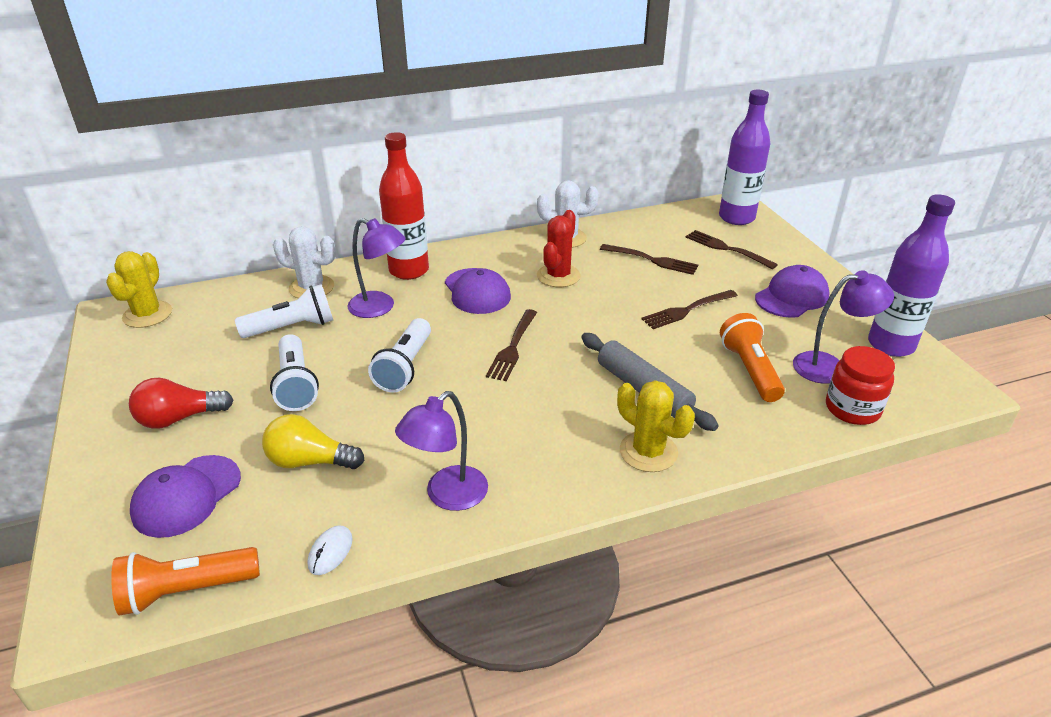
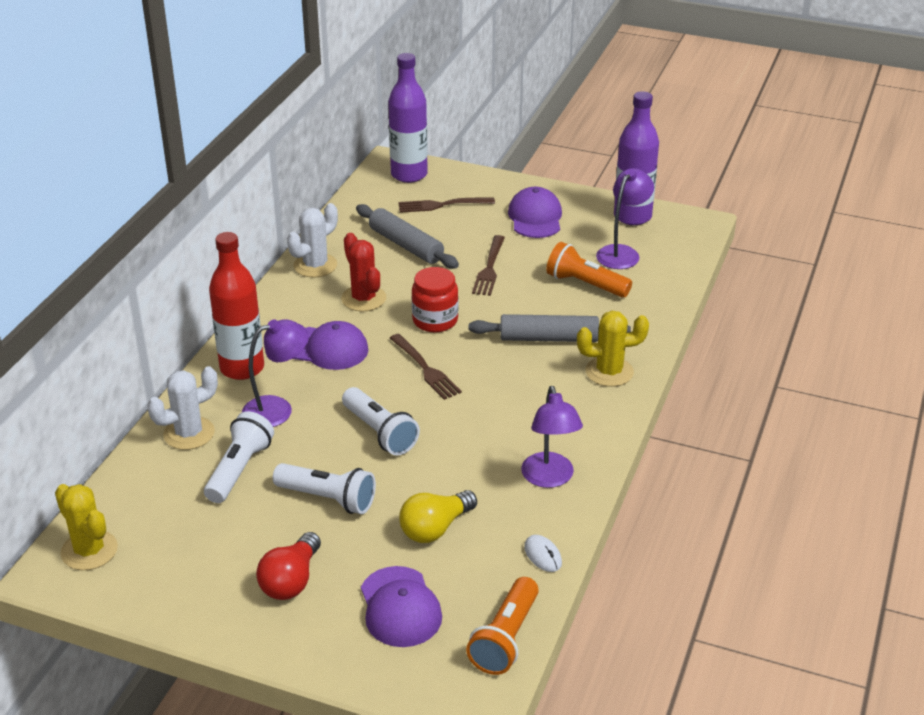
camera: 50 degrees left, 0 degrees up
brown fork [600,244,698,275] -> grey rolling pin [356,204,459,269]
red jar [826,346,895,425] -> red jar moved to [412,267,458,332]

